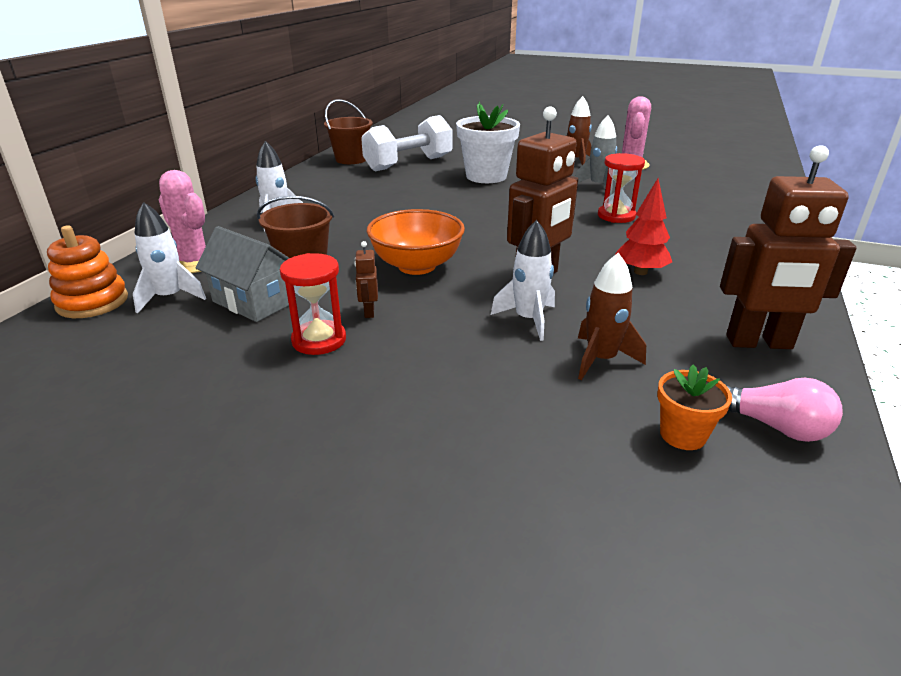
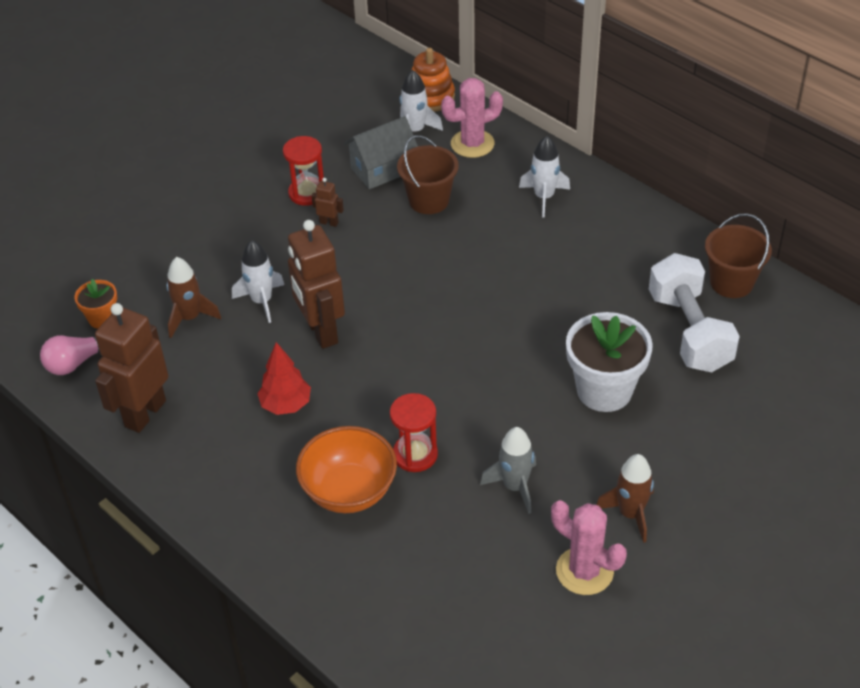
camera: 115 degrees right, 15 degrees up
orange bowl [367,209,465,275] -> orange bowl moved to [296,426,397,513]

